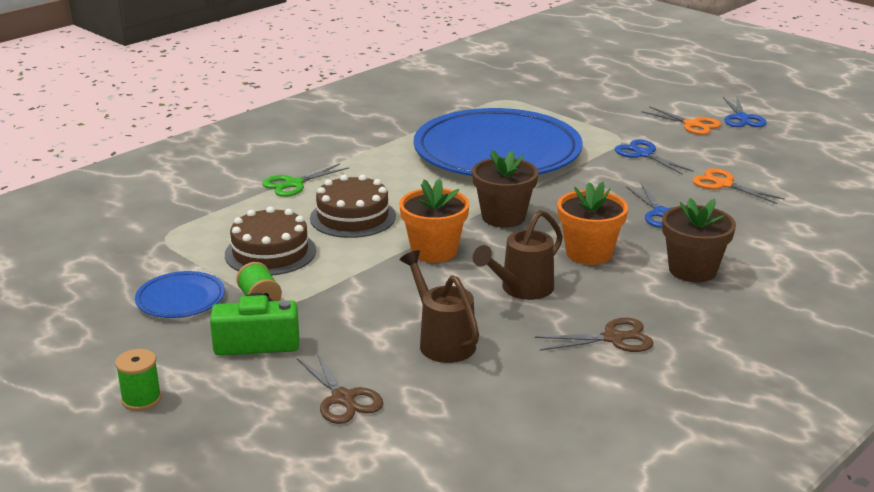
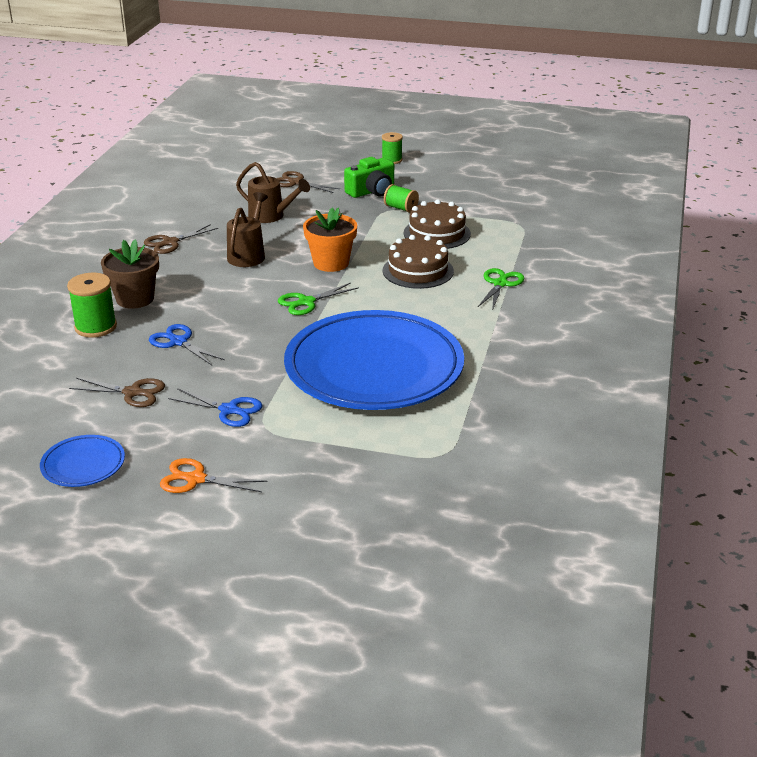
camera: 150 degrees right, 5 degrees up
blue plate [135,271,225,318] -> blue plate moved to [40,435,125,487]
brown flower pot [472,150,538,228] -> green scissors [278,283,359,315]
orange flower pot [557,182,628,265] -> none
orange scissors [692,168,785,204] -> brown scissors [69,378,165,407]
blue scissors [723,97,767,127] -> none
none -> green spool [67,273,117,338]

